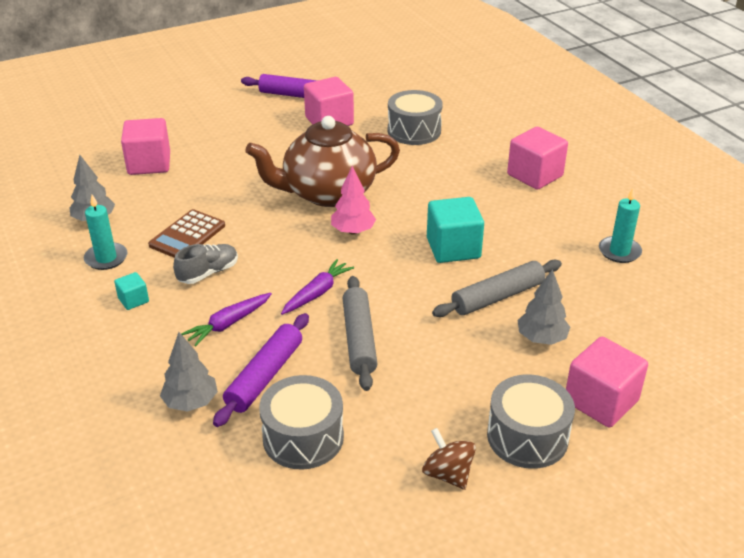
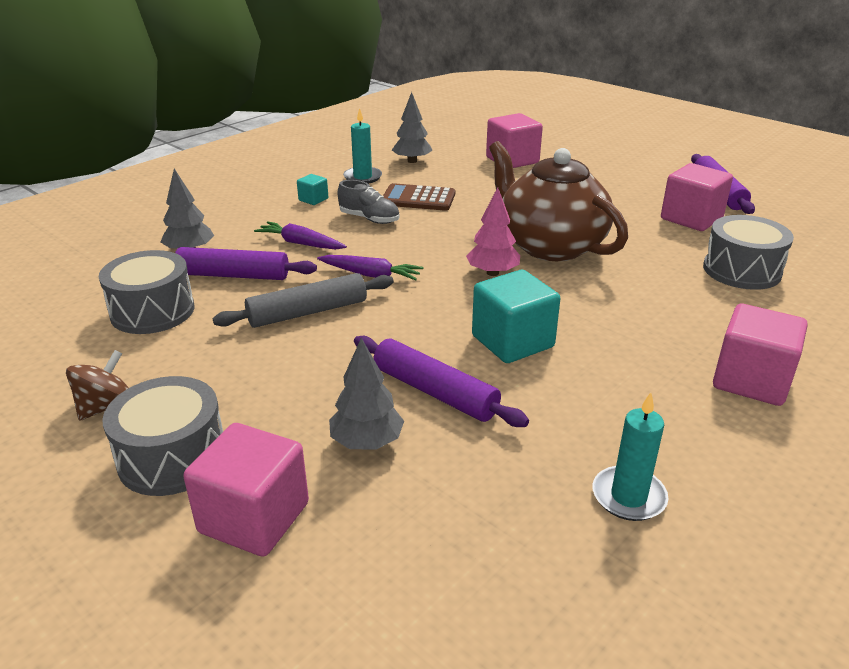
camera: 70 degrees right, 5 degrees down
grey rolling pin [432,260,562,317] -> purple rolling pin [354,336,529,427]

